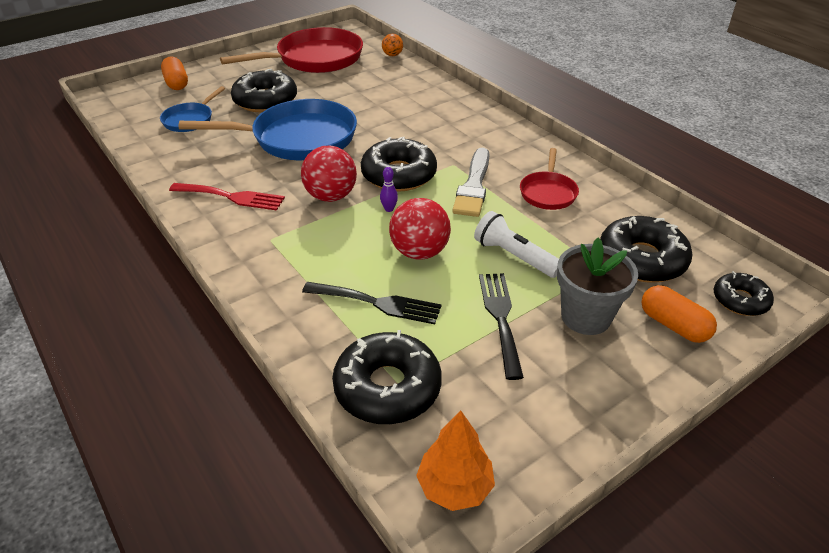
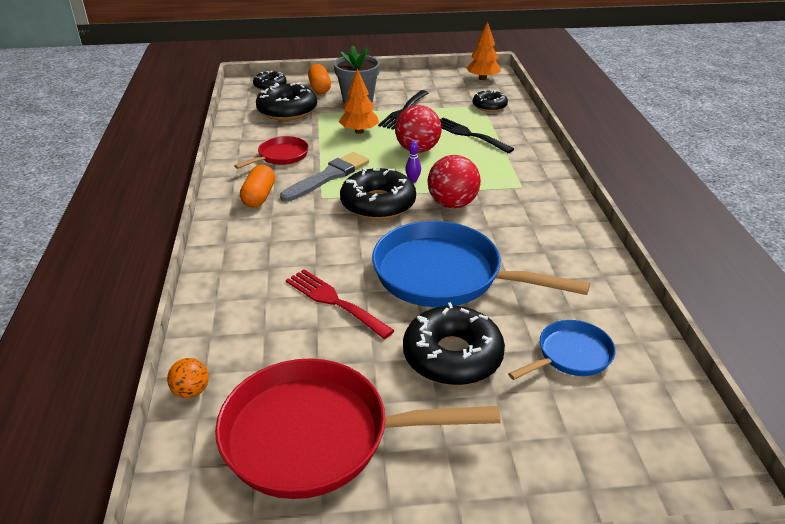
camera: 150 degrees left, 5 degrees down
orange capsule [161,57,188,90] -> orange capsule moved to [240,165,275,207]
red fork [169,183,285,210] -> red fork moved to [286,269,395,339]
black donut [332,330,442,424] -> black donut [473,90,508,112], size x0.59
white flashlight [474,211,559,278] -> orange tree [339,68,379,134]

